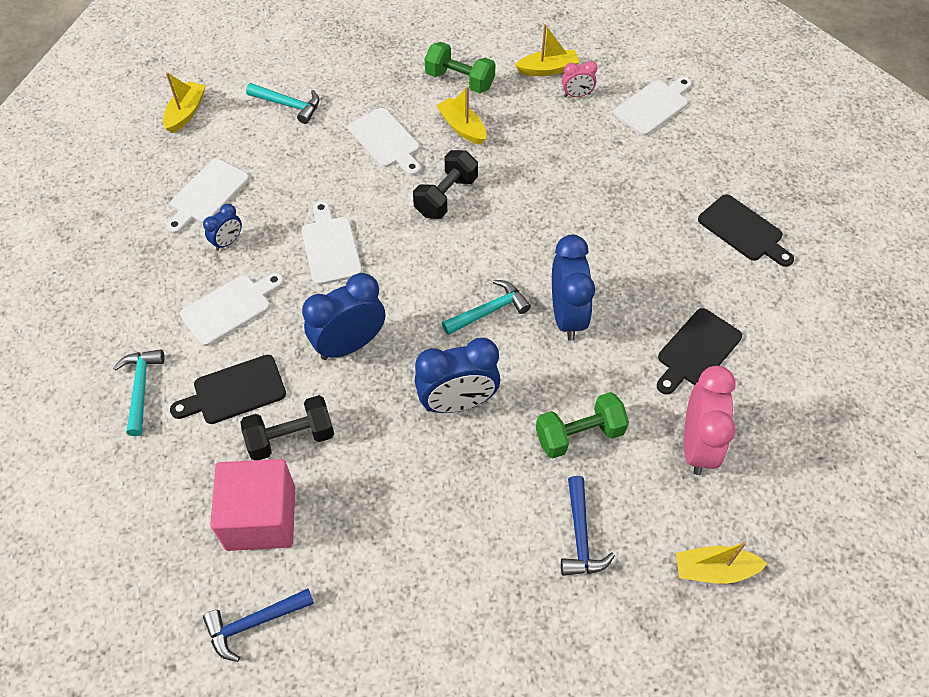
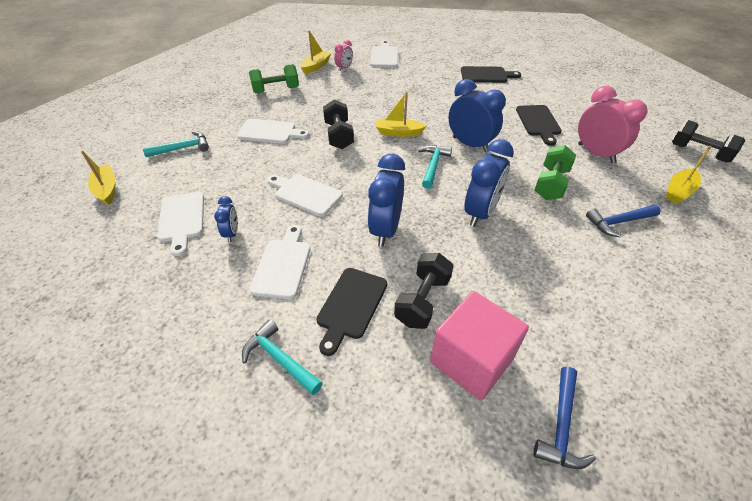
camera: 45 degrees left, 10 degrees down
yellow boat [436,86,486,145] -> yellow boat moved to [376,92,426,137]
blue hammer [561,476,615,576] -> blue hammer turned 120 degrees clockwise [586,205,661,237]
none -> black dumbbell [672,120,745,163]

